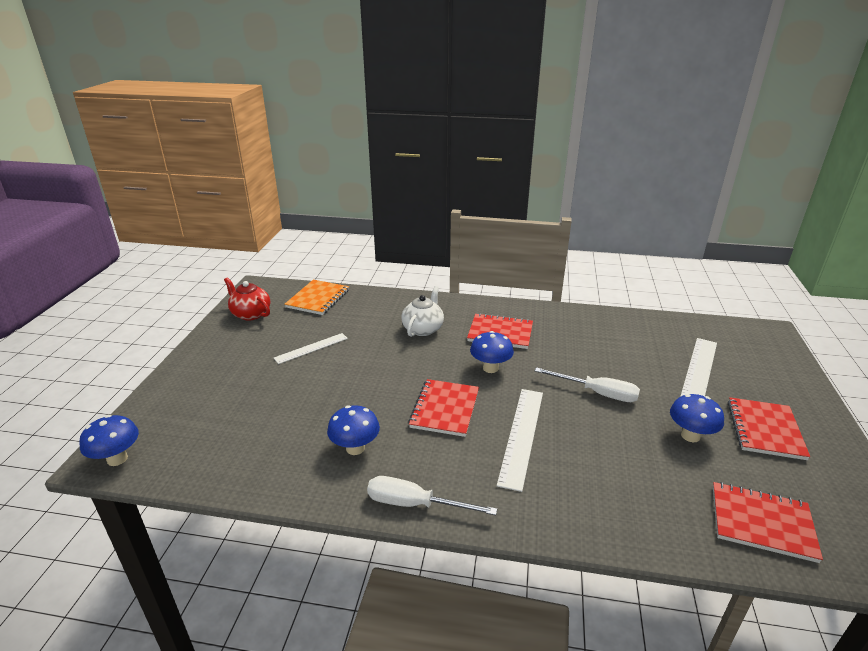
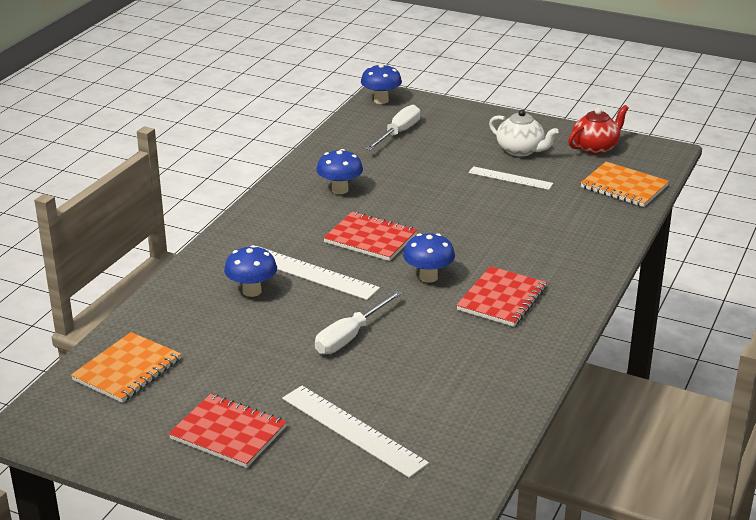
camera: 105 degrees right, 0 degrees up
white ruler [274,333,348,364] -> white ruler turned 45 degrees counterclockwise [468,166,553,190]
white screwdriver [367,476,497,515] -> white screwdriver moved to [365,105,420,151]
white teapot [401,286,444,337] -> white teapot moved to [489,110,559,156]
blue mushroom [670,394,724,442] -> blue mushroom moved to [224,245,277,297]
red notebook [713,482,823,563] -> orange notebook [71,332,181,403]

